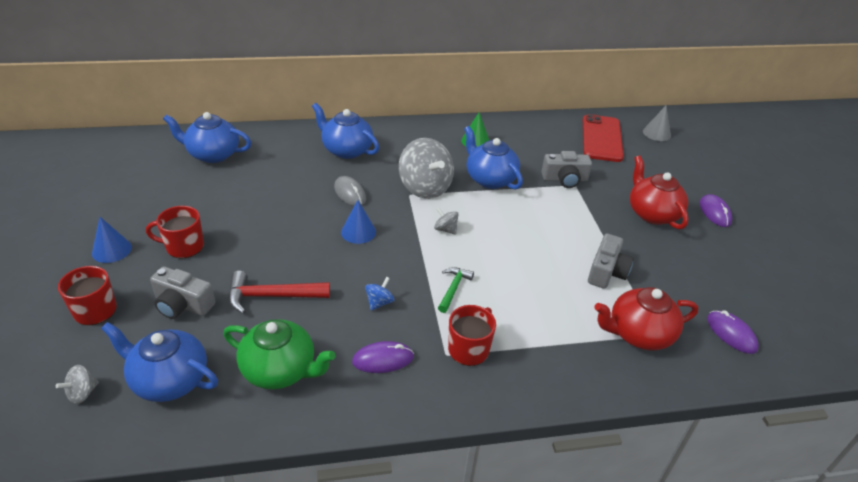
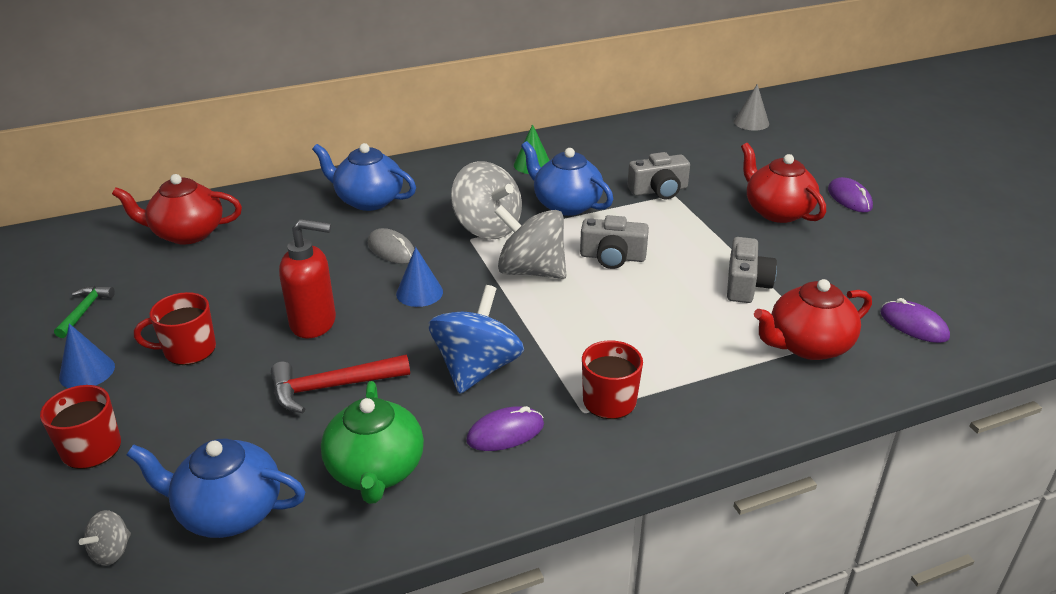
camera: 10 degrees left, 5 degrees down
grey camera [150,266,216,319] -> grey camera moved to [580,215,649,269]
blue teapot [163,112,252,163] -> red teapot [112,174,242,244]
green teapot [223,319,336,389] -> green teapot turned 75 degrees clockwise [321,381,424,504]
blue spinning top [365,277,395,311] -> blue spinning top [429,285,524,394], size x2.26
grey spinning top [434,207,459,235] -> grey spinning top [494,205,566,279], size x2.26
green hammer [438,267,474,313] -> green hammer moved to [54,286,115,338]
red phone [583,114,624,162] -> none
none -> red soap dispenser [279,219,336,338]

